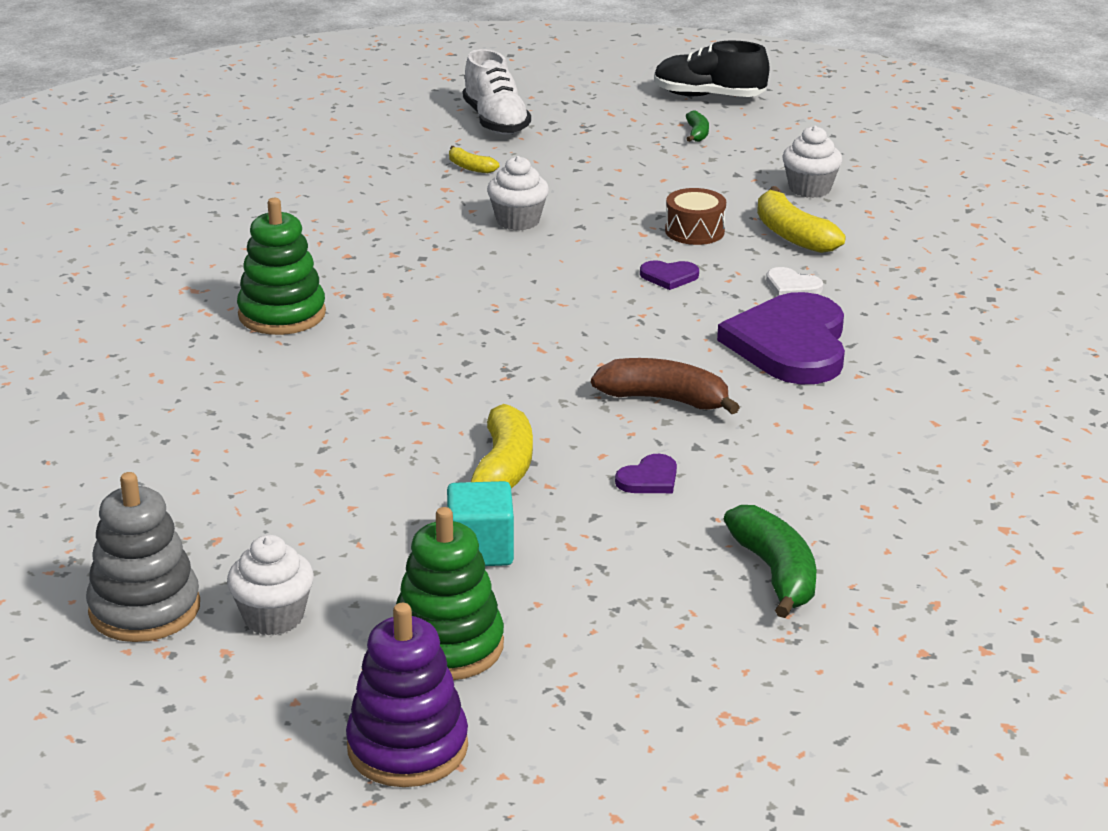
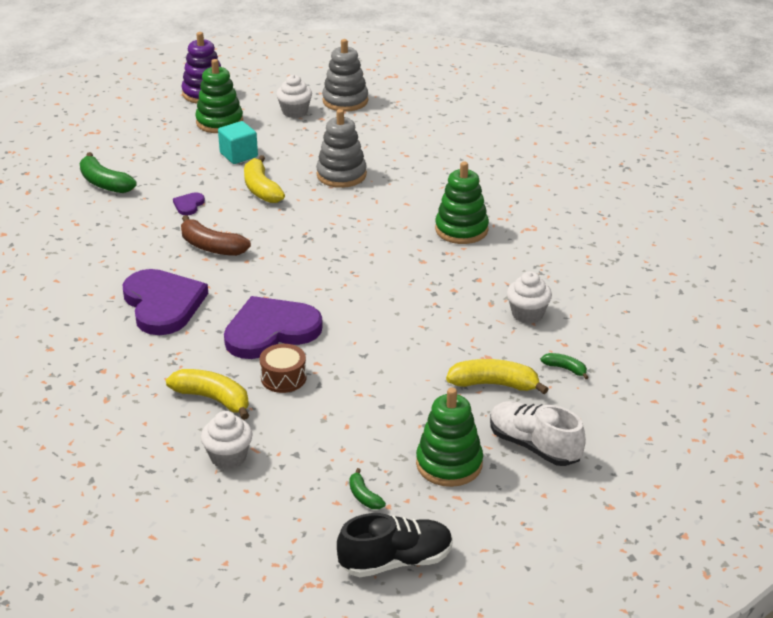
camera: 150 degrees right, 5 degrees up
yellow banana [449,146,499,173] -> yellow banana [446,359,548,394], size x1.87
white cupcake [487,156,549,231] -> white cupcake moved to [507,271,552,324]
brown banana [591,358,740,414] -> brown banana turned 45 degrees clockwise [181,215,251,256]
purple heart [640,260,699,290] -> purple heart [224,296,323,359], size x2.44
white heart [766,267,823,296] -> none
none -> grey stacking toy [316,109,367,188]
none -> green stacking toy [416,388,483,487]
none -> green banana [540,353,589,379]

